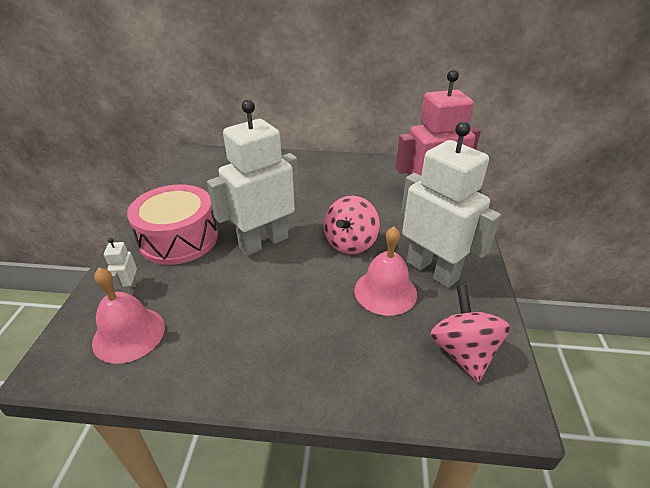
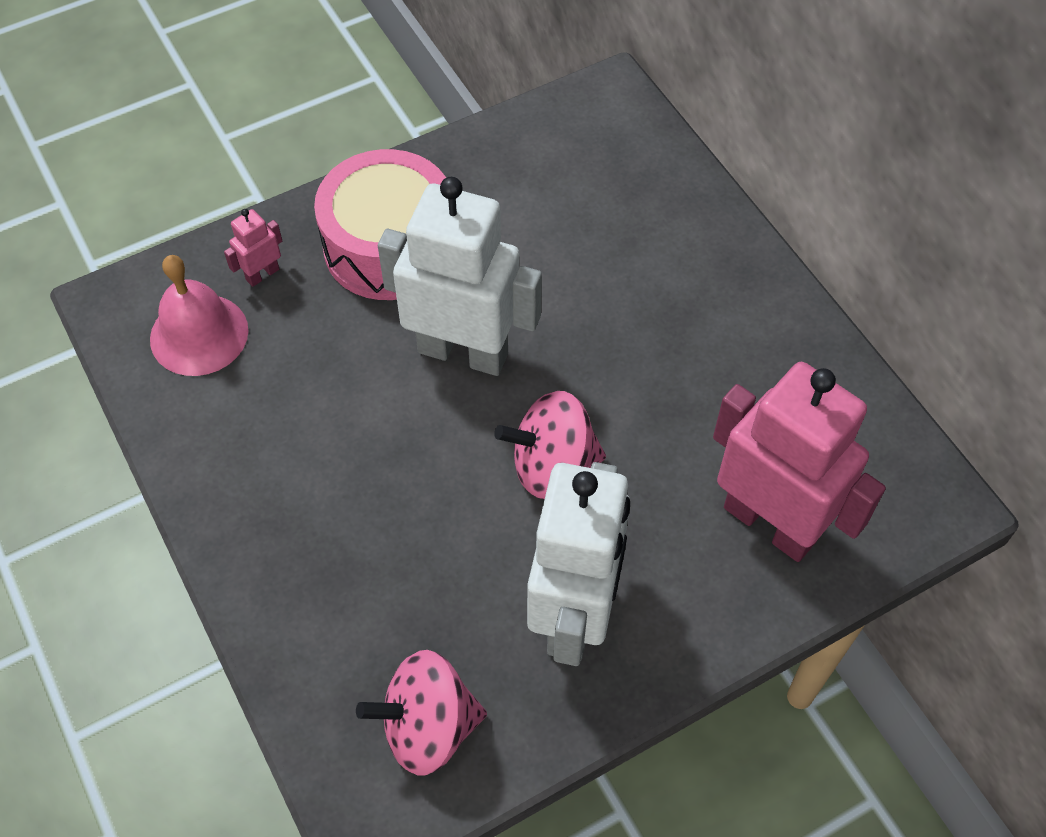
camera: 55 degrees right, 20 degrees up
white robot [104,238,137,296] -> pink robot [224,209,282,287]
pink bell [354,226,417,316] -> none
pink spinning top [430,285,510,382] -> pink spinning top turned 150 degrees counterclockwise [356,650,487,776]

